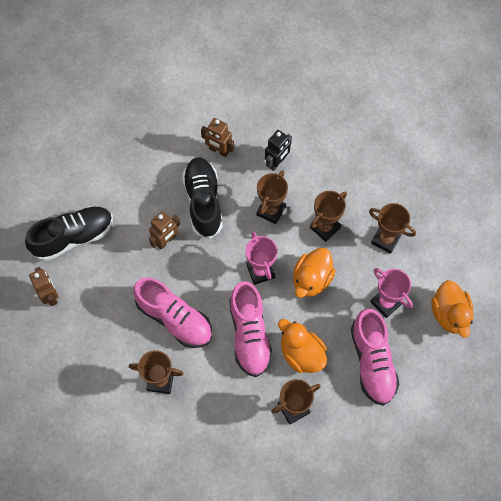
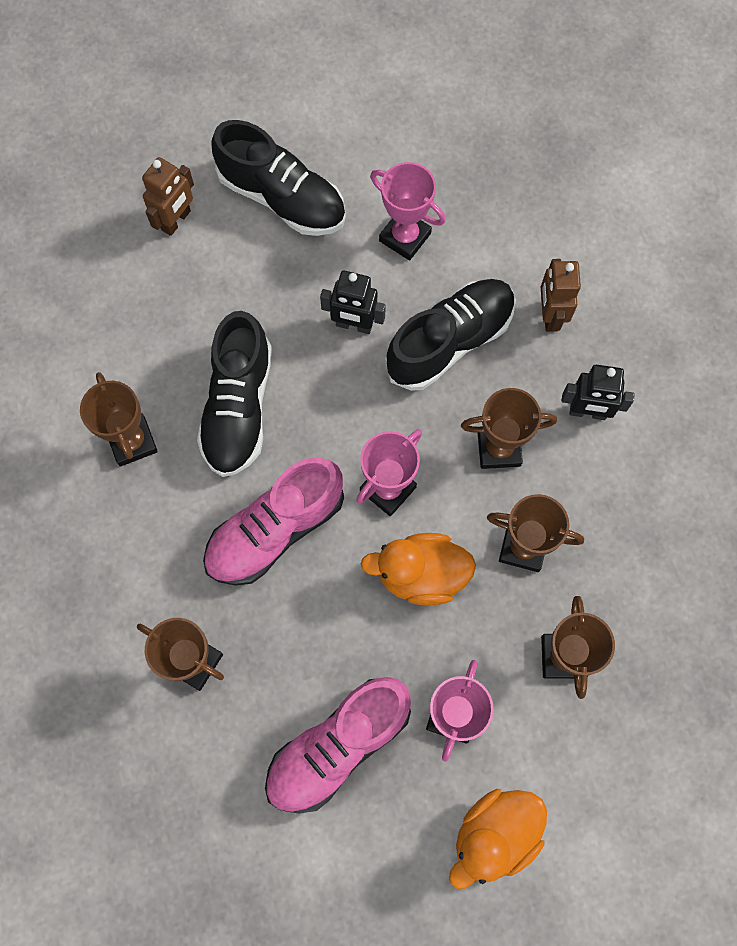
camera: 60 degrees right, 5 degrees up
pink shoe [133,278,212,348] -> black shoe [197,311,272,477]
brown robot [149,211,180,250] -> black robot [320,271,386,334]
orange duck [278,319,327,373] -> none
none -> pink trophy [370,162,446,261]

